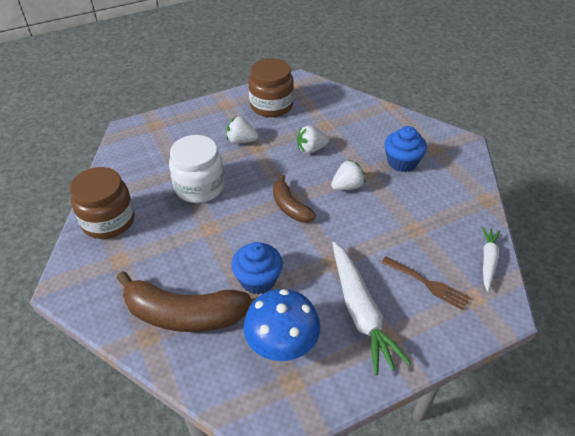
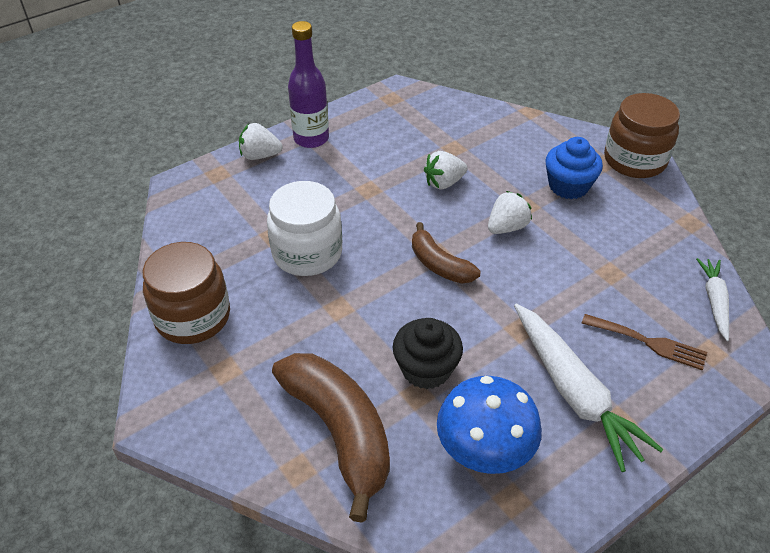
camera: 10 degrees left, 0 degrees up
brown banana [116,271,251,332] -> brown banana turned 120 degrees counterclockwise [272,353,390,523]
white strawberry [226,117,258,144] -> white strawberry moved to [239,123,283,160]
blue cupcake [231,242,283,294] -> black cupcake [393,318,463,389]
brown jar [248,58,294,117] -> brown jar moved to [604,93,680,178]
none -> purple bottle [288,21,329,148]

